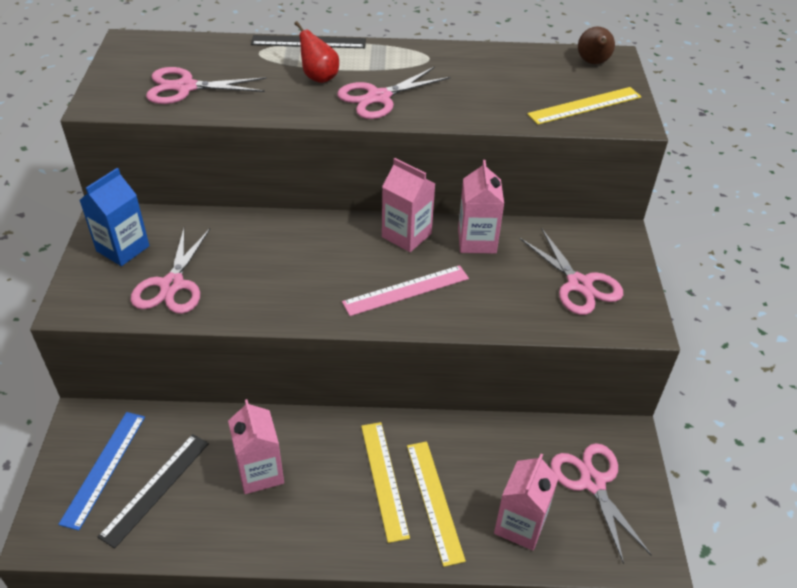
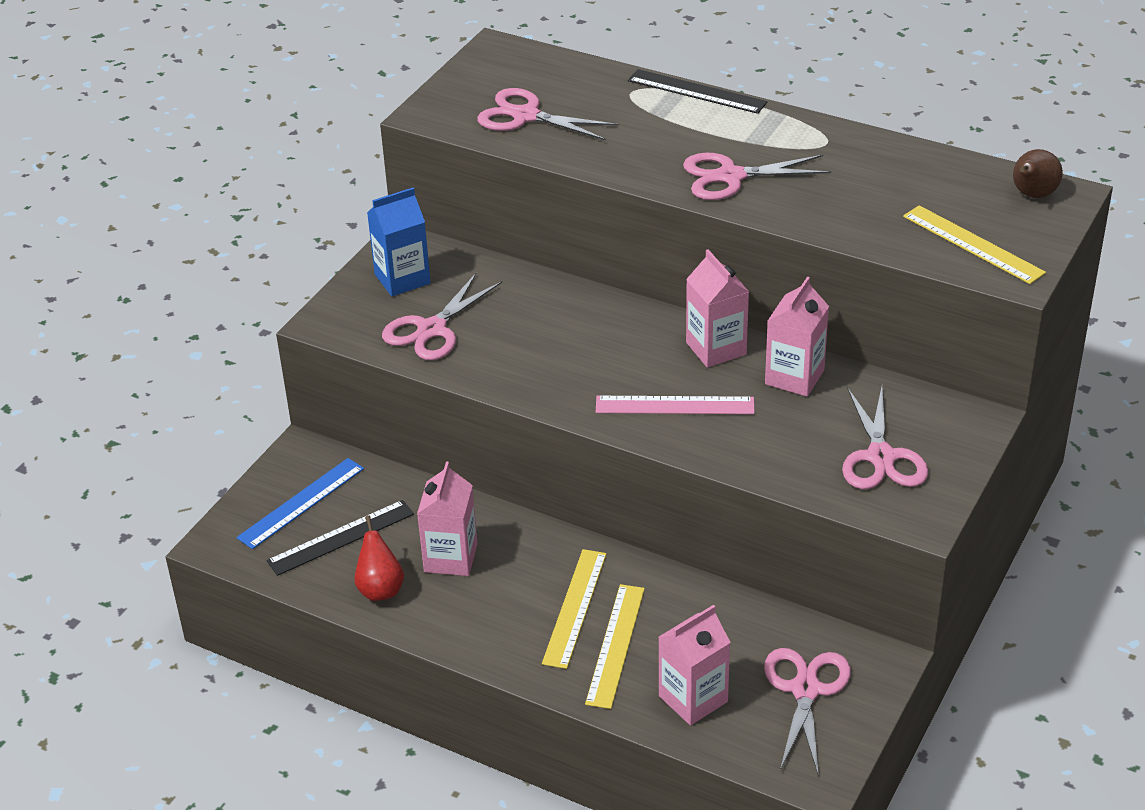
camera: 30 degrees right, 5 degrees down
red pear [294,21,339,83] -> red pear moved to [354,516,404,601]
yellow ruler [527,87,641,125] -> yellow ruler turned 45 degrees clockwise [903,205,1046,284]

